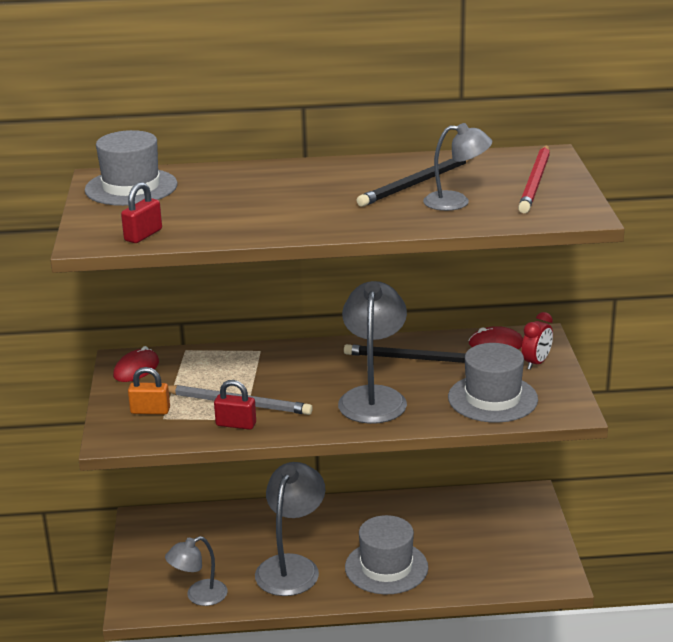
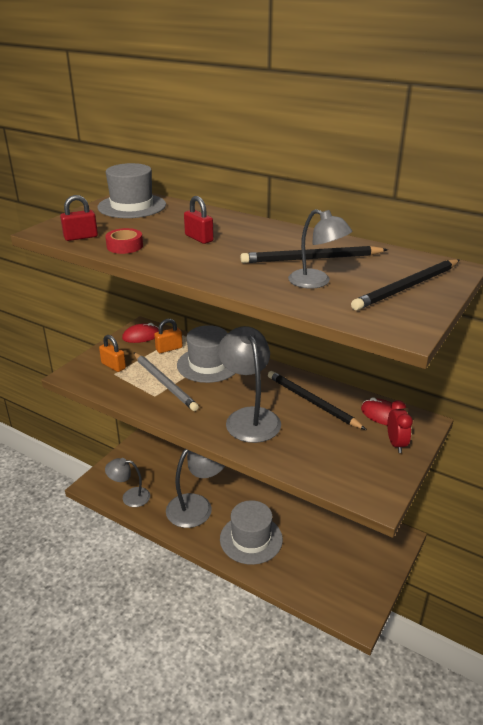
camera: 35 degrees right, 5 degrees up
red padlock [214,380,256,430] -> red padlock moved to [184,196,214,244]
grey lamp [338,281,407,424] -> grey lamp turned 60 degrees counterclockwise [218,326,281,443]
grey hat [448,343,538,423] -> grey hat moved to [177,325,236,383]
red pencil [518,145,550,213] -> black pencil [351,259,459,310]
red clock [521,312,553,370] -> red clock turned 75 degrees counterclockwise [387,400,413,453]
none -> red tape [105,228,143,254]
none -> orange padlock [154,319,183,353]

